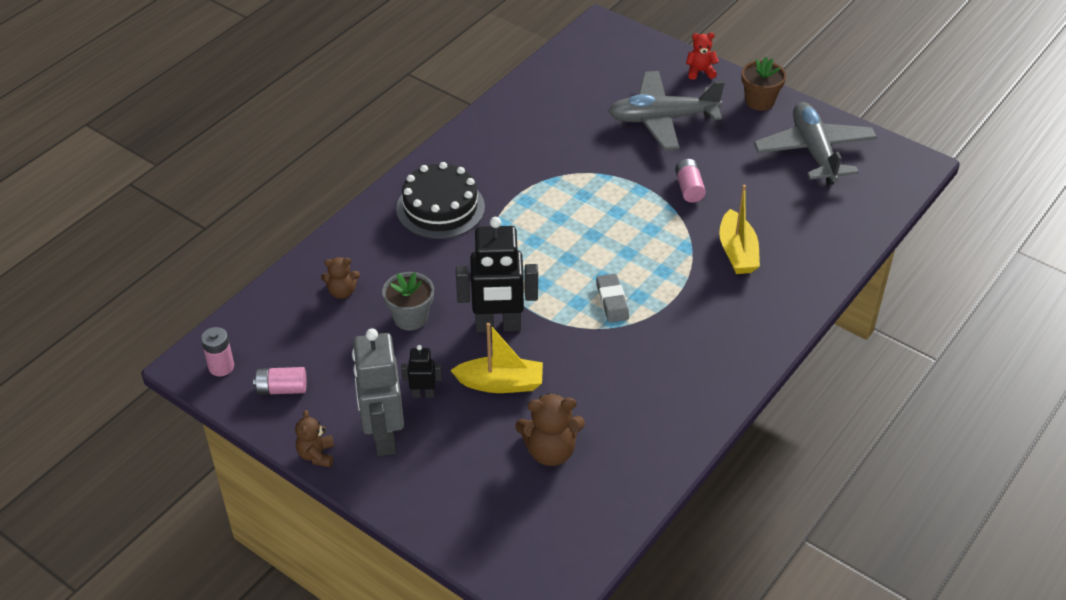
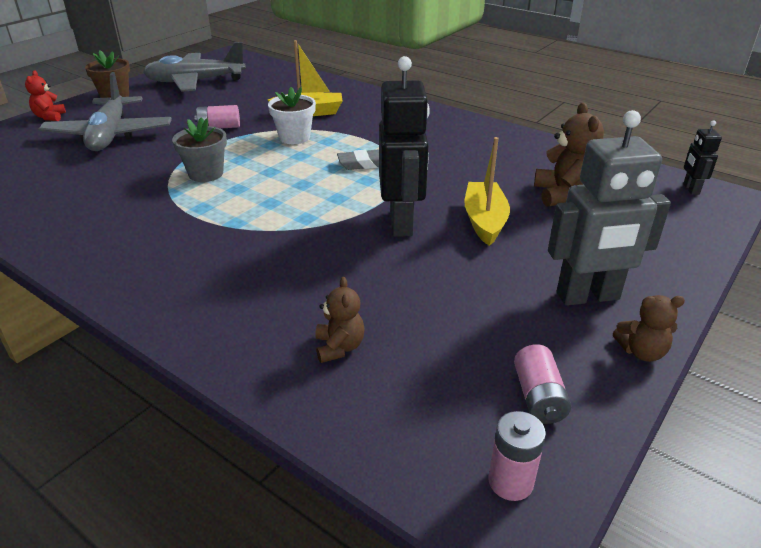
camera: 90 degrees left, 10 degrees down
grey flower pot [382,272,434,330] -> grey flower pot moved to [172,118,227,182]
black cake [396,162,485,239] -> none
black robot [401,345,442,398] -> black robot moved to [683,120,722,195]
none -> white flower pot [268,87,316,144]

